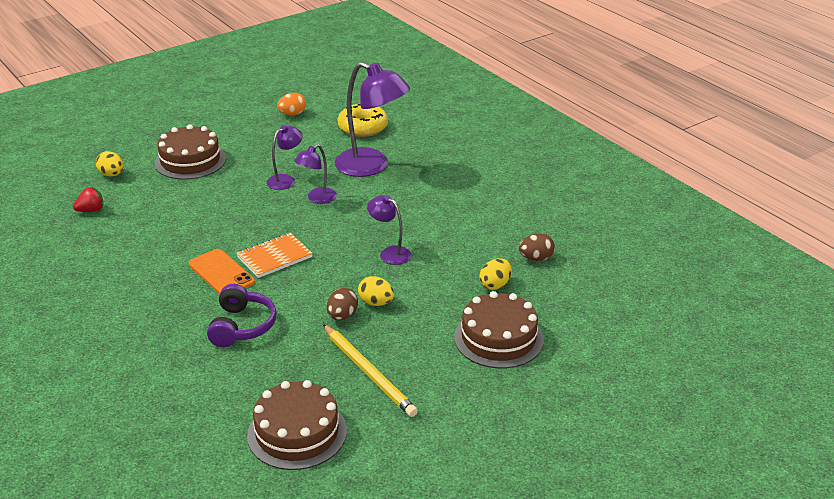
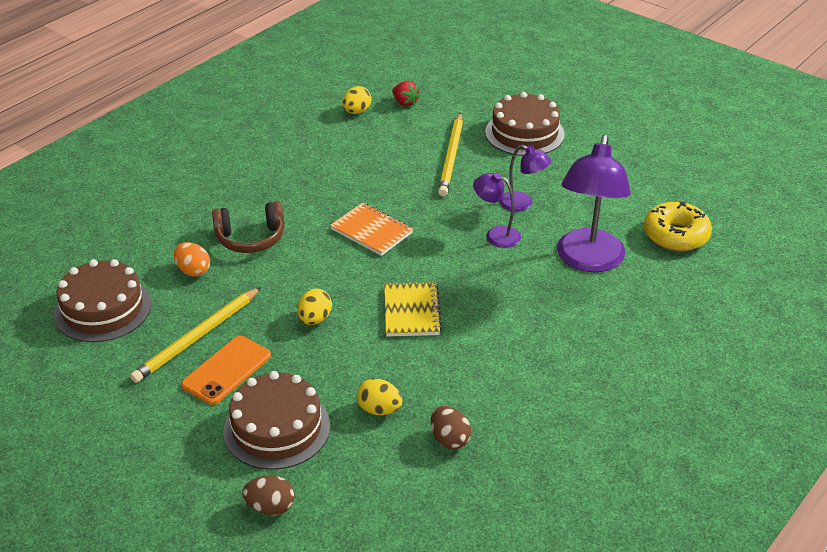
camera: 75 degrees right, 5 degrees up
yellow egg [96,151,123,177] -> yellow egg moved to [342,86,371,114]
orange phone [189,249,255,294] -> orange phone moved to [181,336,271,405]
purple headphones [207,284,277,347] -> brown headphones [212,201,285,253]
orange egg [277,93,306,115] -> orange egg moved to [174,242,210,277]
brown egg [327,288,358,320] -> brown egg moved to [242,475,295,515]
purple lamp [367,195,412,265] -> yellow notebook [384,282,442,336]
none -> yellow pencil [438,113,463,196]

